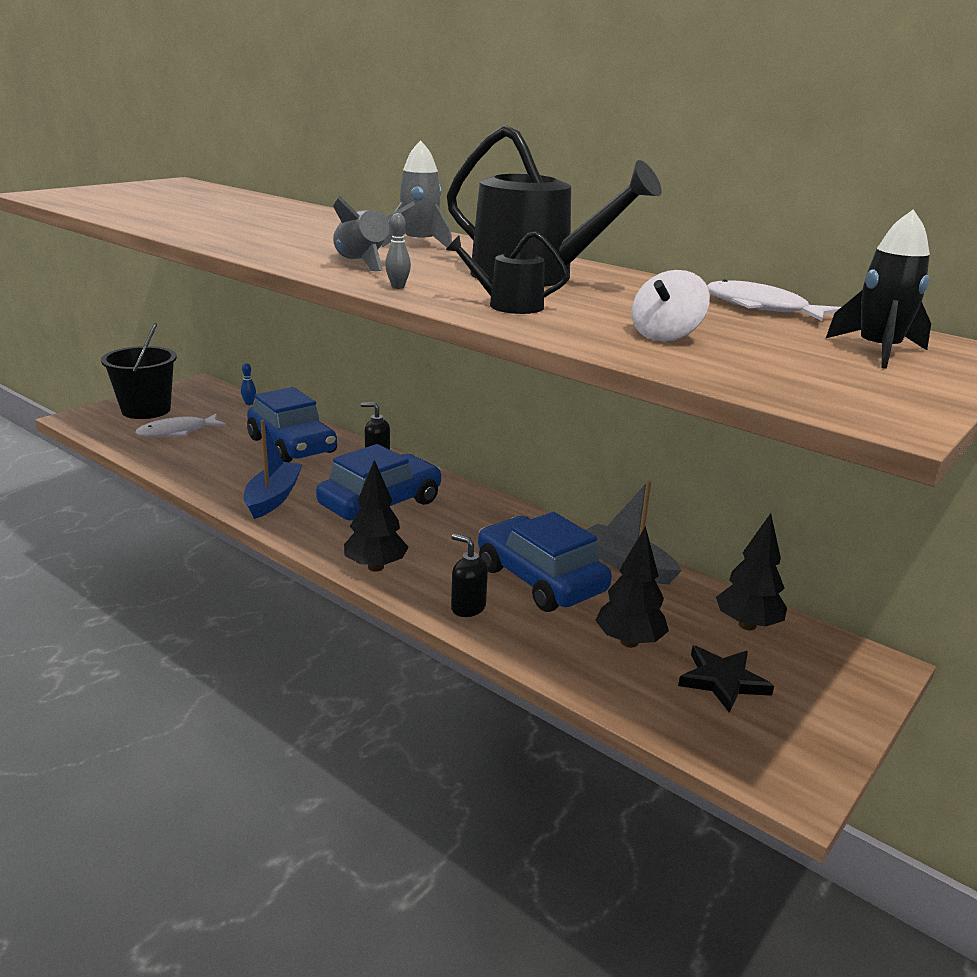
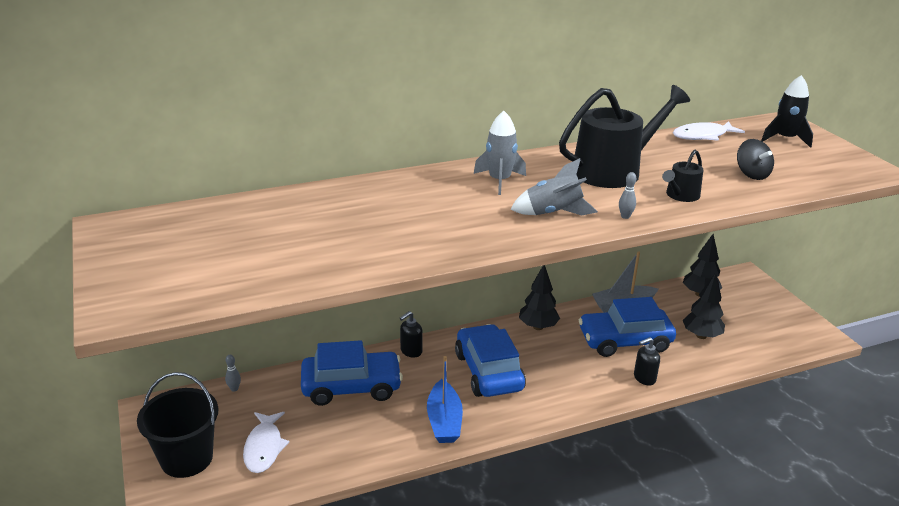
camera: 60 degrees left, 5 degrees up
blue bowling pin [241,363,256,405] -> grey bowling pin [225,355,241,392]
blue boat [244,420,303,519] -> blue boat turned 135 degrees counterclockwise [427,356,463,443]
black tree [344,460,408,572] -> black tree moved to [519,265,560,330]
white spinning top [631,270,710,342] -> black spinning top [737,139,774,180]
black star [678,646,774,713] -> none

